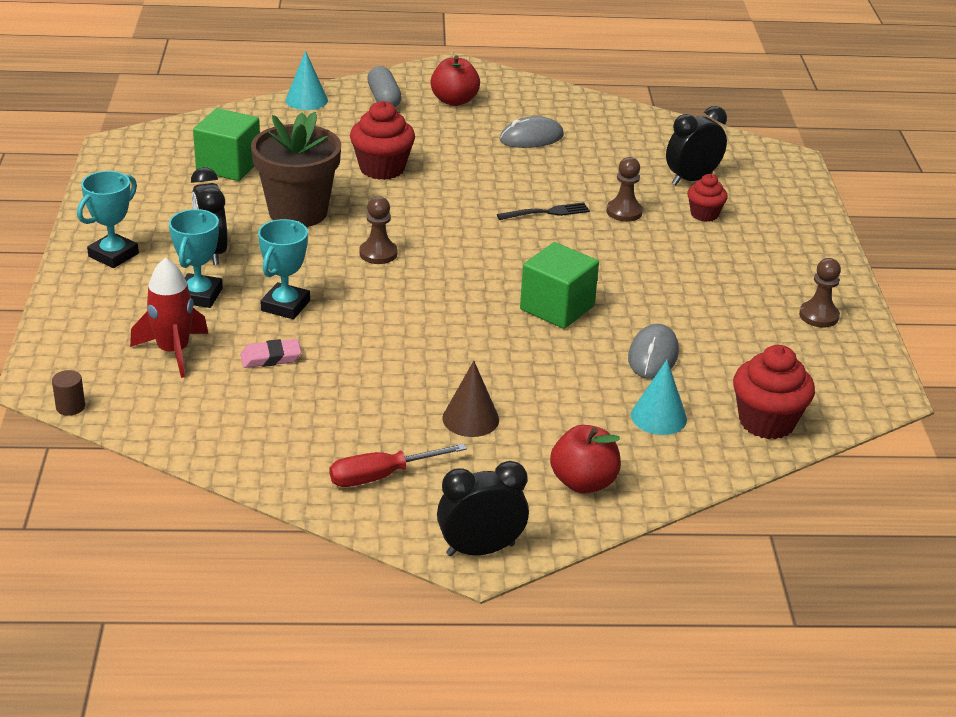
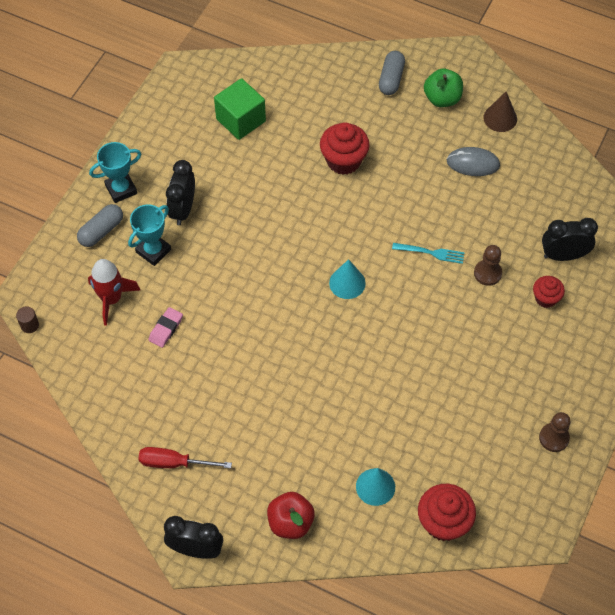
camera: 30 degrees right, 25 degrees up
pink eraser [240,339,301,368] -> pink eraser turned 75 degrees counterclockwise [149,307,183,348]
brown flower pot [251,112,341,227] -> none
turquoise trophy [258,219,310,319] -> none
turquoise cone [285,51,328,110] -> turquoise cone moved to [329,259,366,299]
brown pawn [360,196,397,264] -> none
red apple [431,56,480,106] -> green apple [424,69,463,107]
brown cone [442,361,499,437] -> brown cone moved to [483,92,517,132]
black fork [497,202,590,220] -> turquoise fork [392,243,464,264]
green cube [520,242,599,329] -> none
grey mouse [628,324,679,379] -> none
none -> grey capsule [77,204,123,247]

